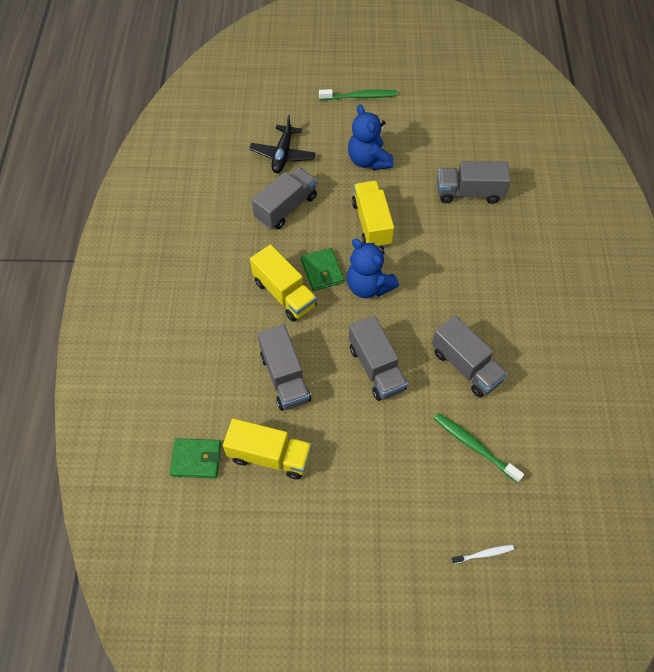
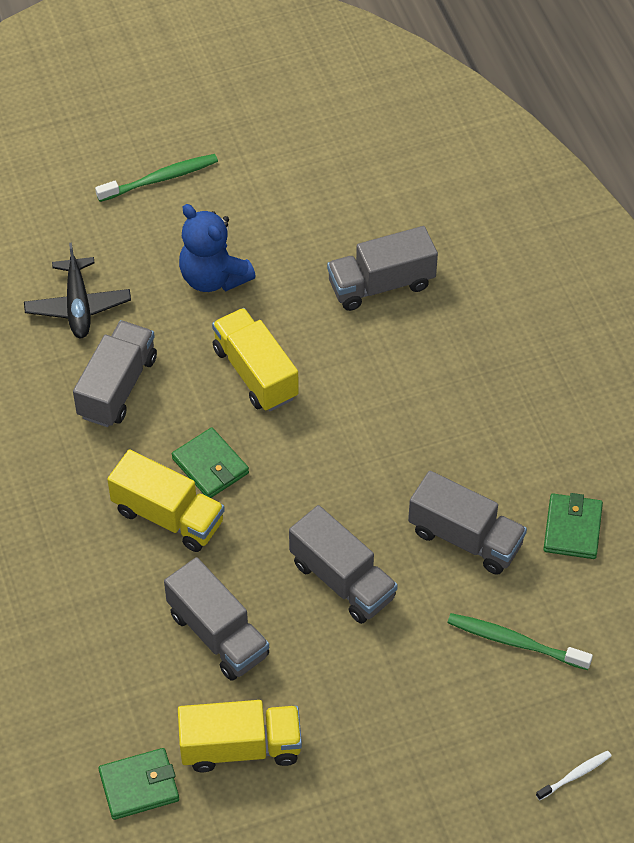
camera: 20 degrees left, 5 degrees down
blue teddy bear [347,238,399,298] -> none
none -> green wallet [543,493,603,559]

